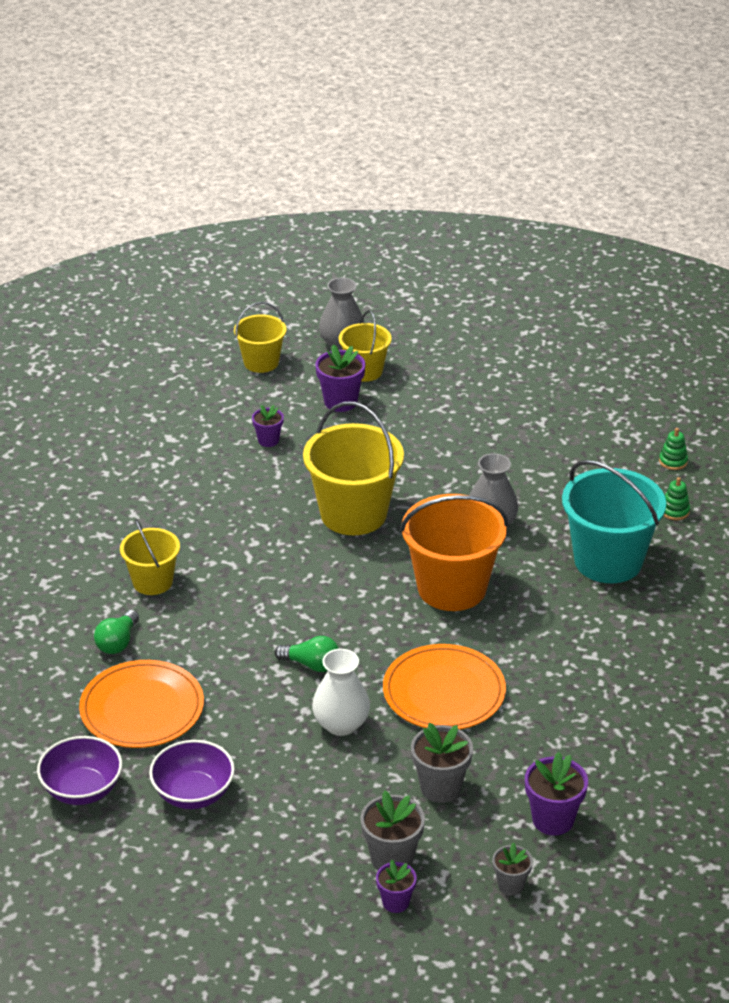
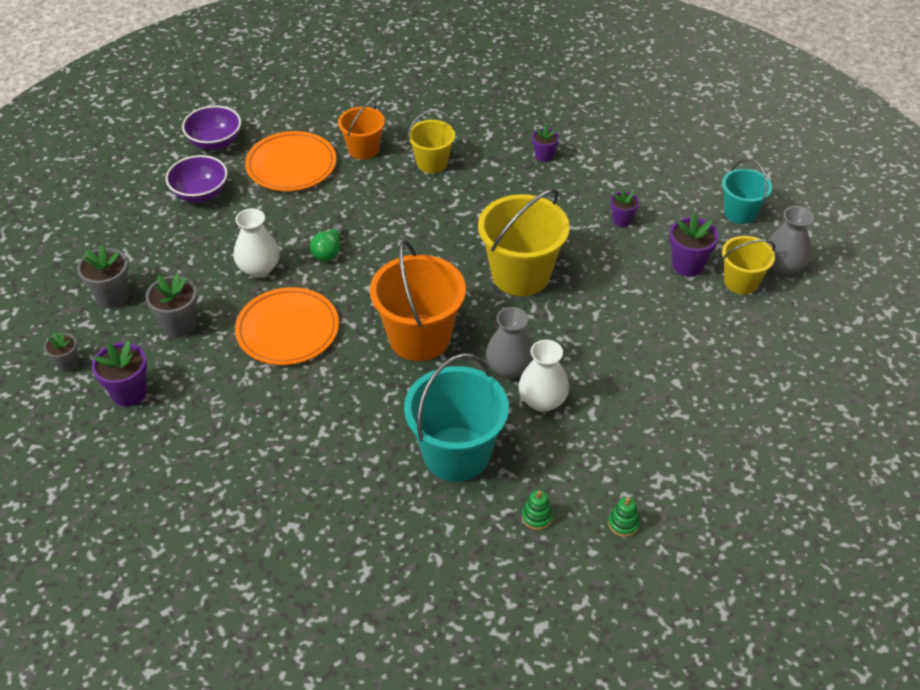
camera: 90 degrees right, 10 degrees up
green light bulb [94,610,139,654] -> orange bucket [338,100,385,160]
yellow bucket [234,302,286,373] -> turquoise bucket [722,159,772,224]
purple flower pot [376,860,417,913] -> purple flower pot moved to [532,126,559,162]
none -> white vase [519,340,569,412]

